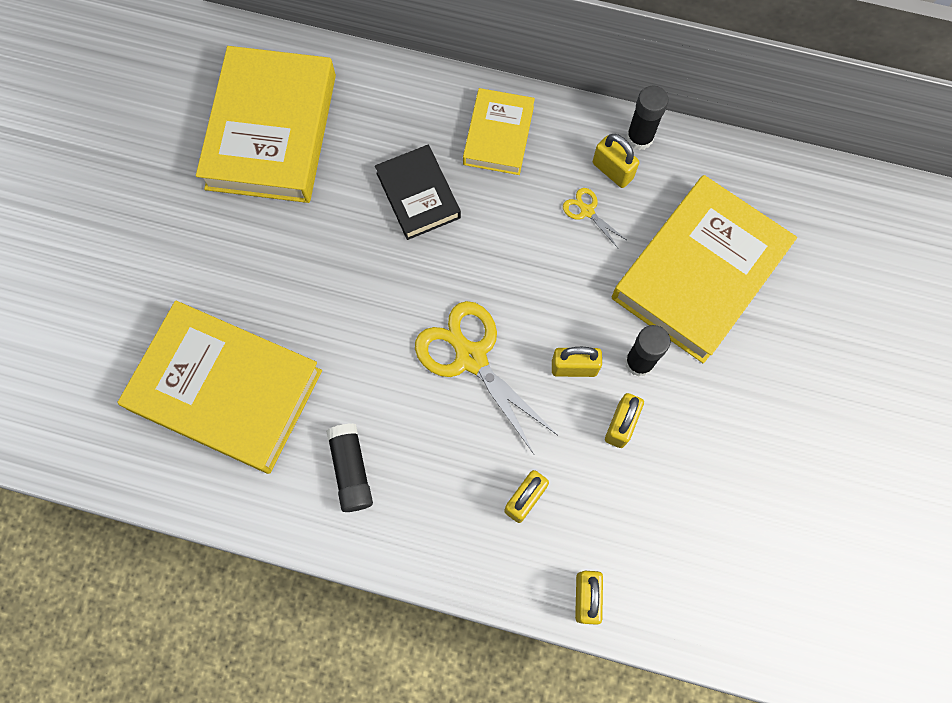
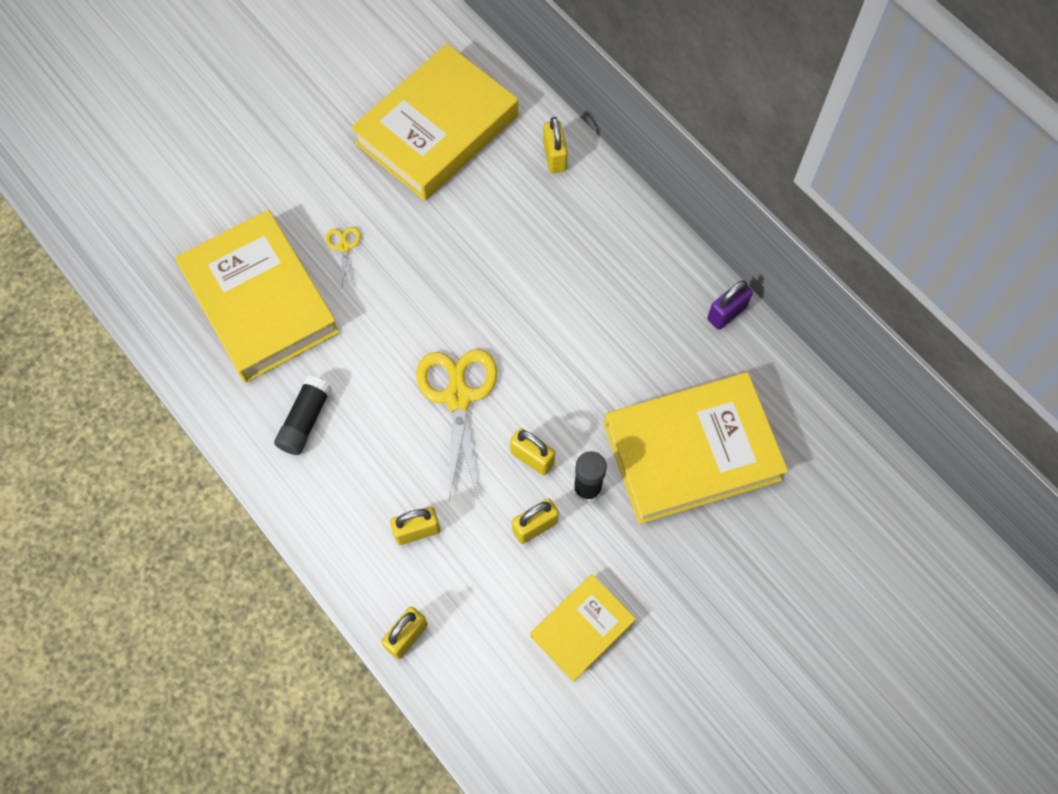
camera: 35 degrees right, 5 degrees down
black book [375,145,461,240] -> none
yellow book [463,88,535,175] -> yellow book moved to [530,574,636,682]
yellow scissors [563,188,627,248] -> yellow scissors moved to [326,227,361,289]
yellow padlock [593,134,639,188] -> yellow padlock moved to [543,117,568,173]
black glue stick [626,86,669,150] -> purple padlock [707,280,753,330]

